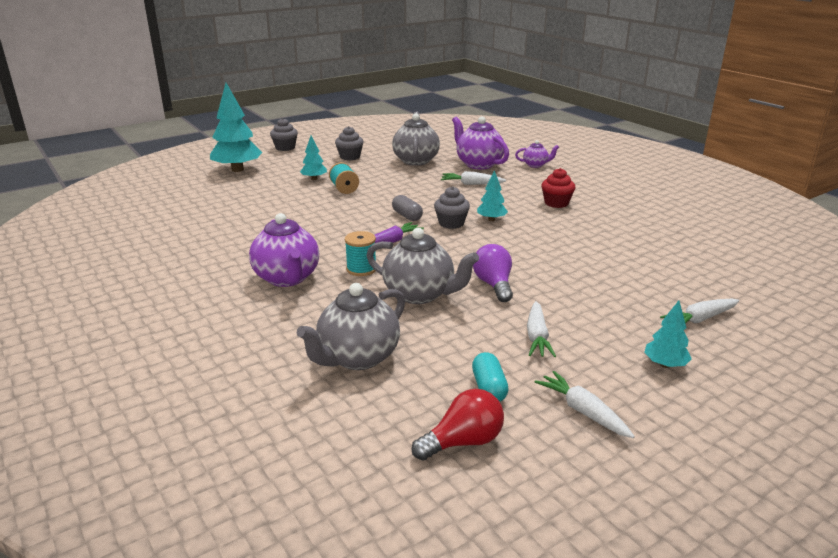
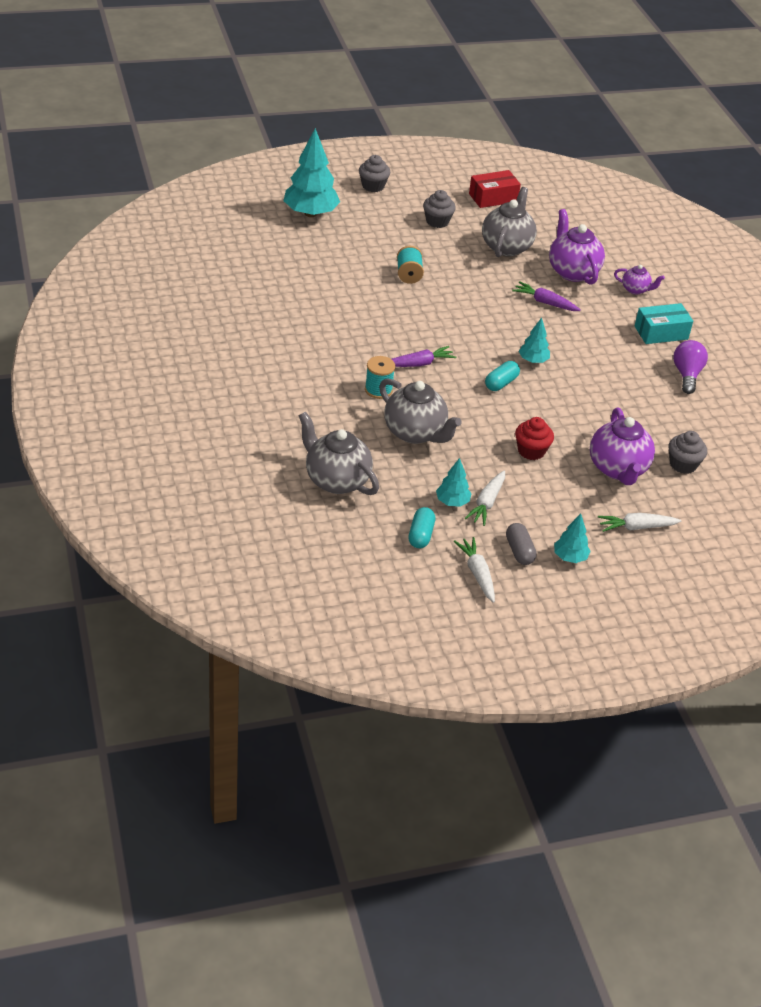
camera: 15 degrees right, 15 degrees up
purple teapot [249,213,319,287] -> purple teapot moved to [590,408,655,485]
grey teapot [297,283,405,370] -> grey teapot turned 75 degrees clockwise [298,411,379,495]
turquoise tree [300,136,327,180] -> turquoise tree moved to [436,458,472,507]
grey capsule [392,195,423,221] -> grey capsule moved to [506,523,537,565]
red light bulb [412,389,504,461] -> none
grey cupcake [434,186,470,229] -> grey cupcake moved to [669,431,707,474]
white carrot [441,171,506,185] -> purple carrot [512,281,581,311]
purple light bulb [473,244,513,302] -> purple light bulb moved to [673,340,708,394]
red cupcake [541,168,575,208] -> red cupcake moved to [515,417,554,460]
none -> red box [469,170,521,208]
none -> turquoise capsule [485,361,520,391]
none -> turquoise box [634,303,693,344]

